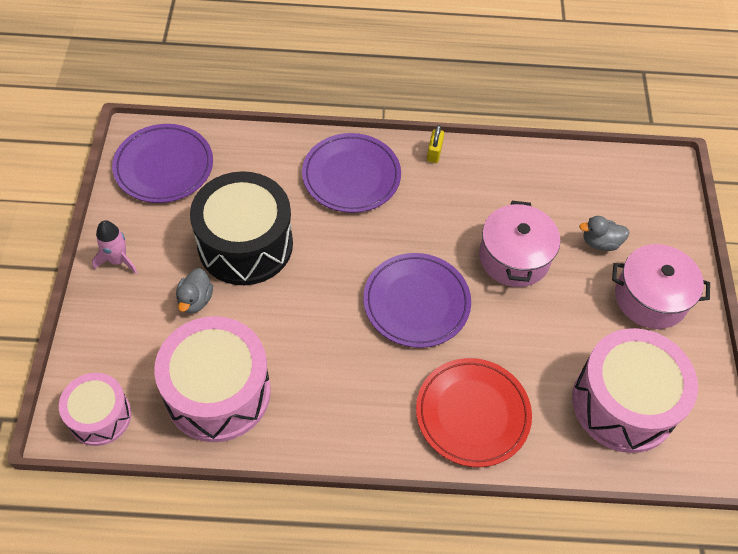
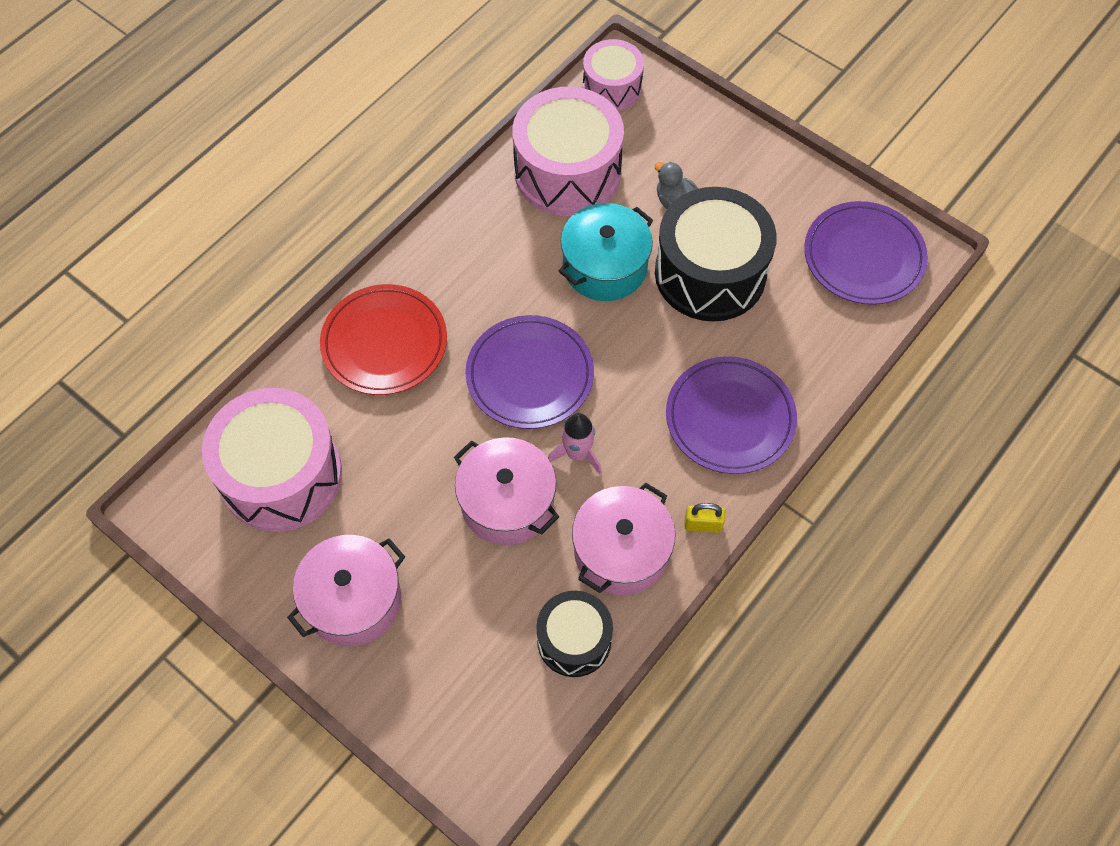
camera: 130 degrees right, 5 degrees up
pink rocket [92,220,138,274] -> pink rocket moved to [548,413,602,474]
yellow padlock [427,125,444,163] -> yellow padlock turned 45 degrees counterclockwise [684,503,725,533]
grey duck [579,216,630,251] -> none
none -> black drum [536,591,613,677]
none -> turquoise pot [559,203,653,301]
none -> pink pot [572,482,676,596]

